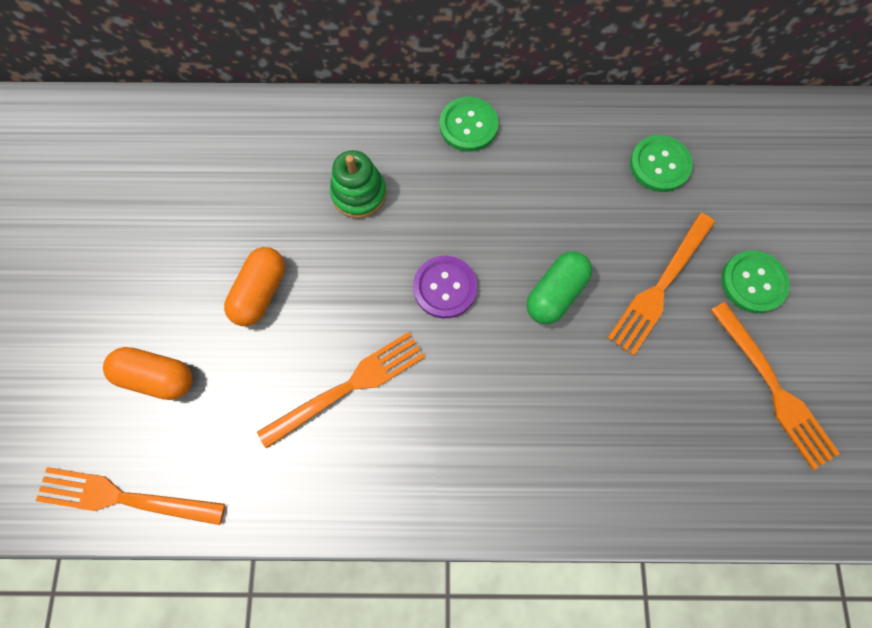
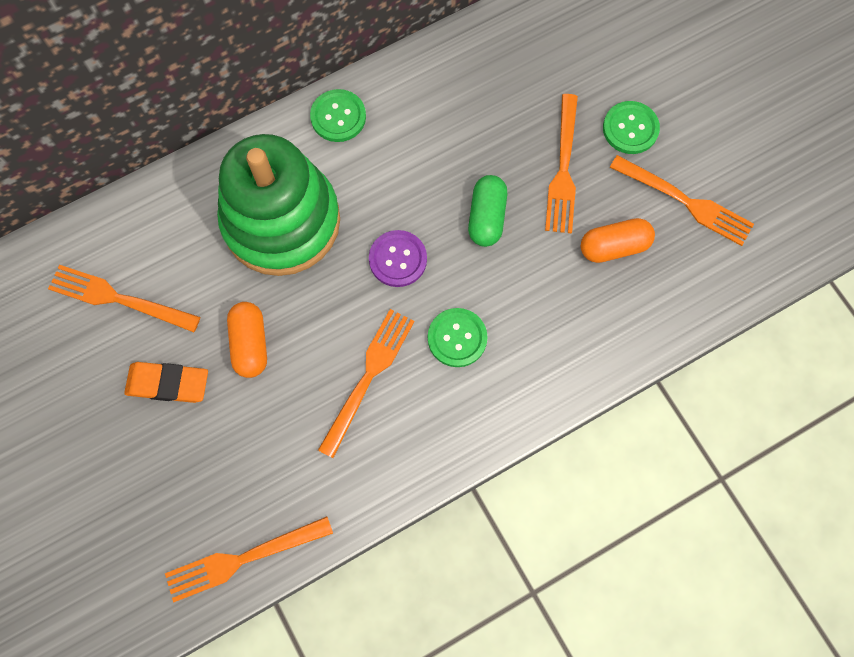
camera: 30 degrees left, 0 degrees up
orange capsule [103,347,193,400] -> orange capsule moved to [581,218,655,263]
green stacking toy [330,150,387,219] -> green stacking toy [217,134,340,276], size x2.27
green button [630,135,693,192] -> green button moved to [428,308,487,367]
none -> orange fork [48,265,200,332]
none -> orange eraser [124,362,208,403]

